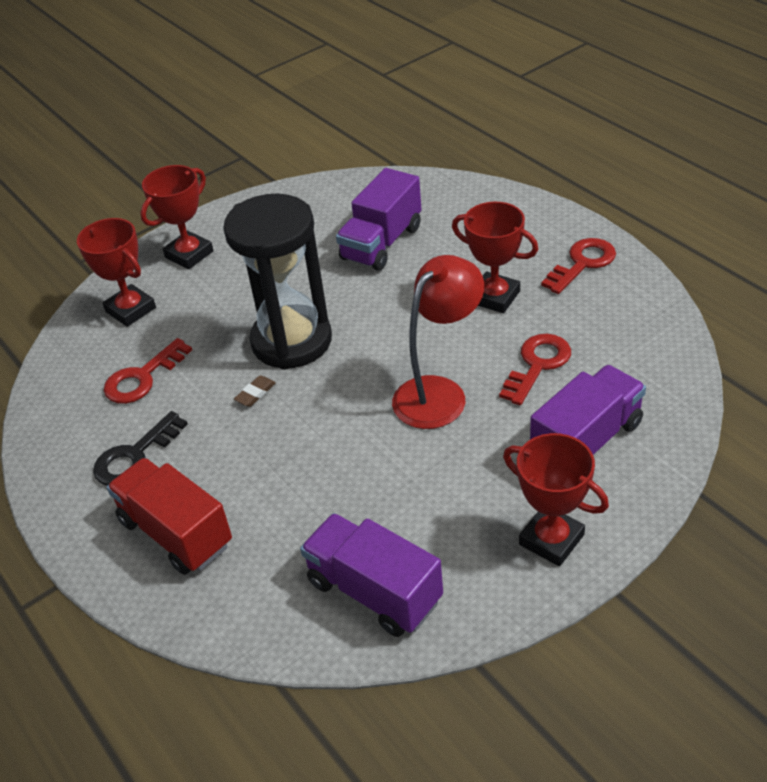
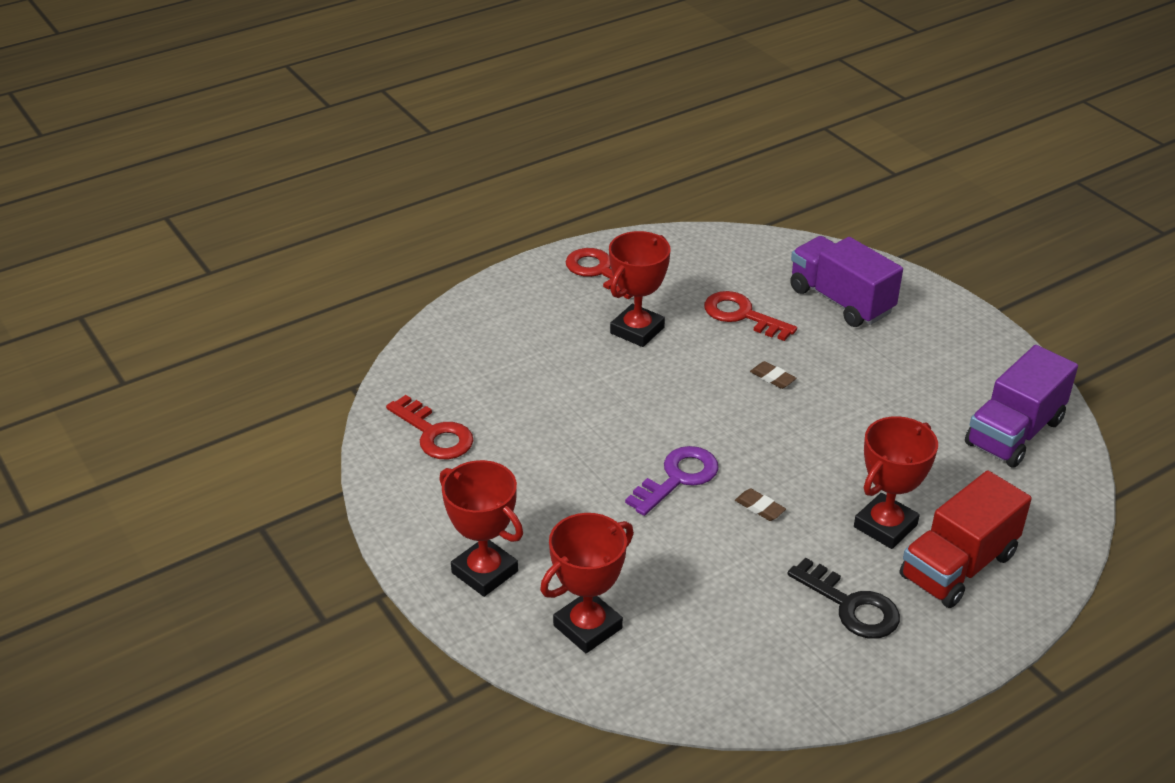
camera: 90 degrees left, 5 degrees down
red key [104,338,192,404] -> red key moved to [386,395,473,459]
black hourglass [223,193,332,370] -> purple key [625,446,719,516]
purple truck [336,168,422,271] -> none
red lamp [392,255,484,429] -> brown eraser [750,361,796,389]
red trophy [503,433,609,566] -> red trophy moved to [854,416,938,549]

